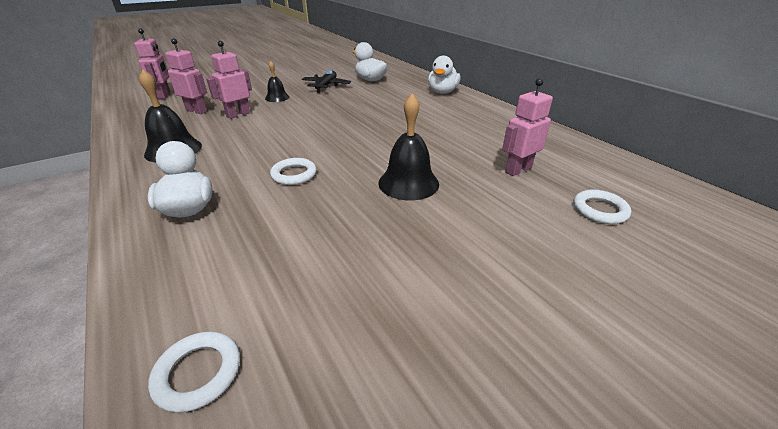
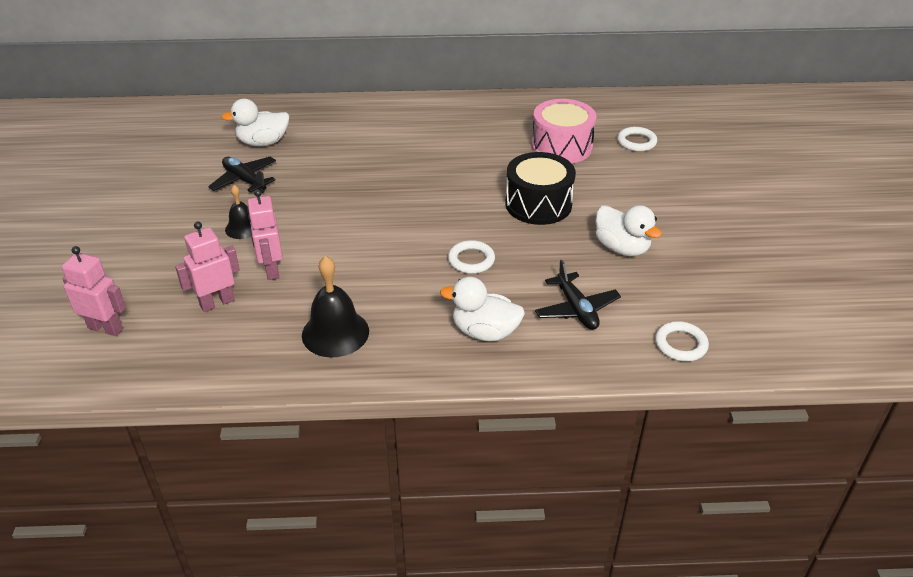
camera: 60 degrees left, 5 degrees up
black bell [379,93,439,200] -> black drum [505,152,576,225]
white duck [428,56,461,94] -> white duck moved to [595,205,662,256]
pink robot [502,78,553,176] -> pink drum [531,99,597,163]
none -> black plane [535,260,621,330]

